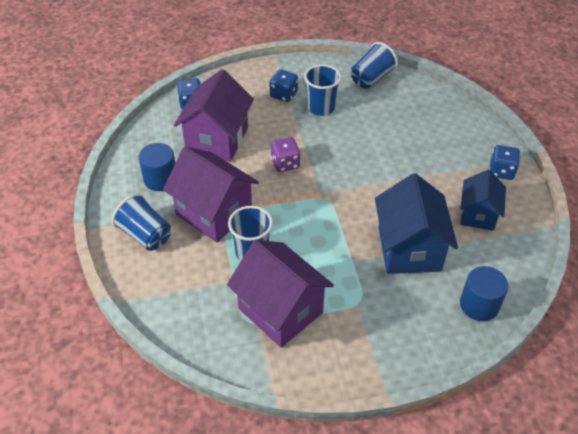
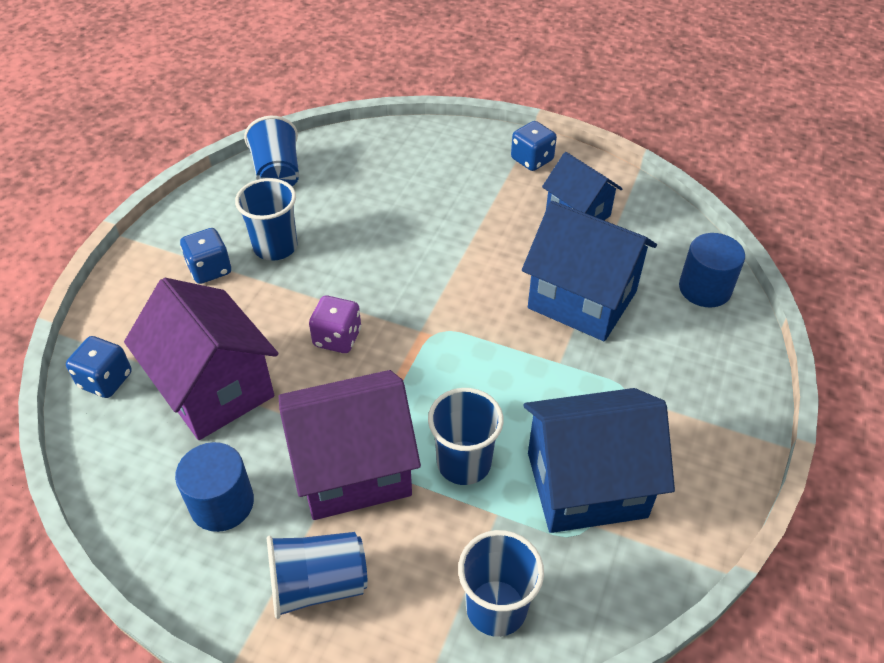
camera: 55 degrees left, 0 degrees up
purple house [227,240,334,348] -> blue house [523,388,675,533]
none -> blue cup [458,530,544,637]

